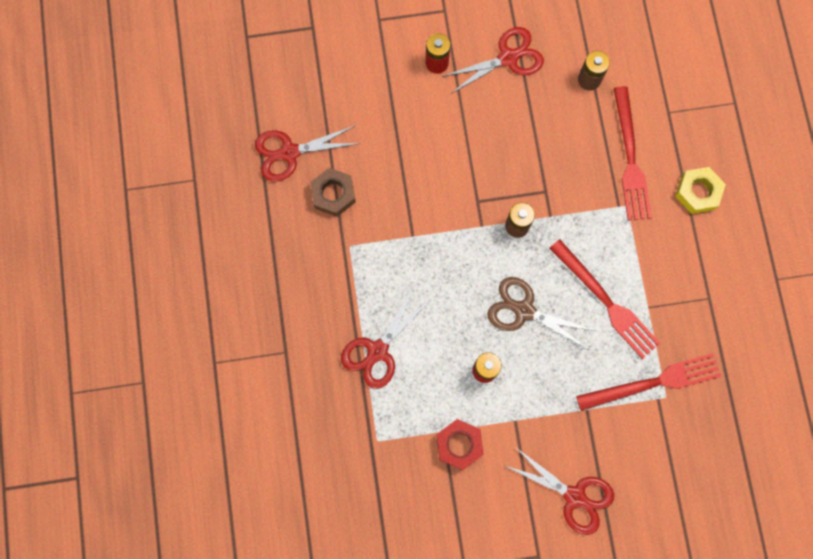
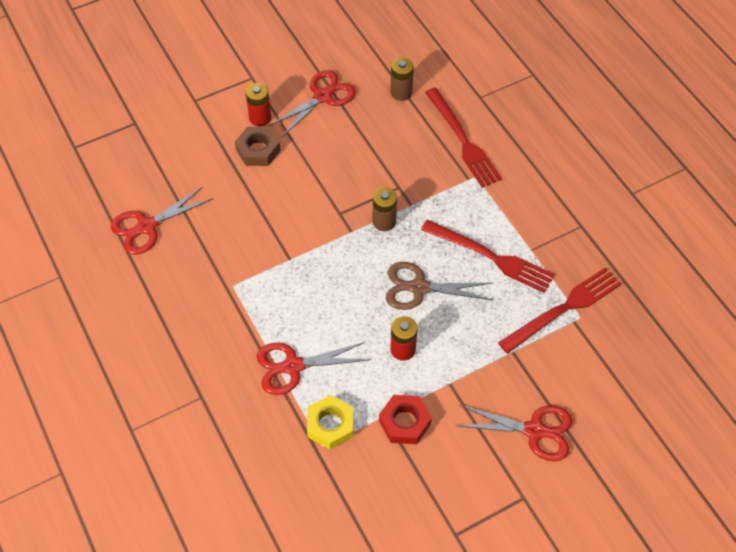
camera: 20 degrees left, 20 degrees down
brown nut [310,168,356,217] -> brown nut moved to [235,127,281,166]
red scissors [341,287,429,389] -> red scissors turned 60 degrees clockwise [257,342,368,395]
yellow nut [675,167,726,214] -> yellow nut moved to [307,395,353,449]

